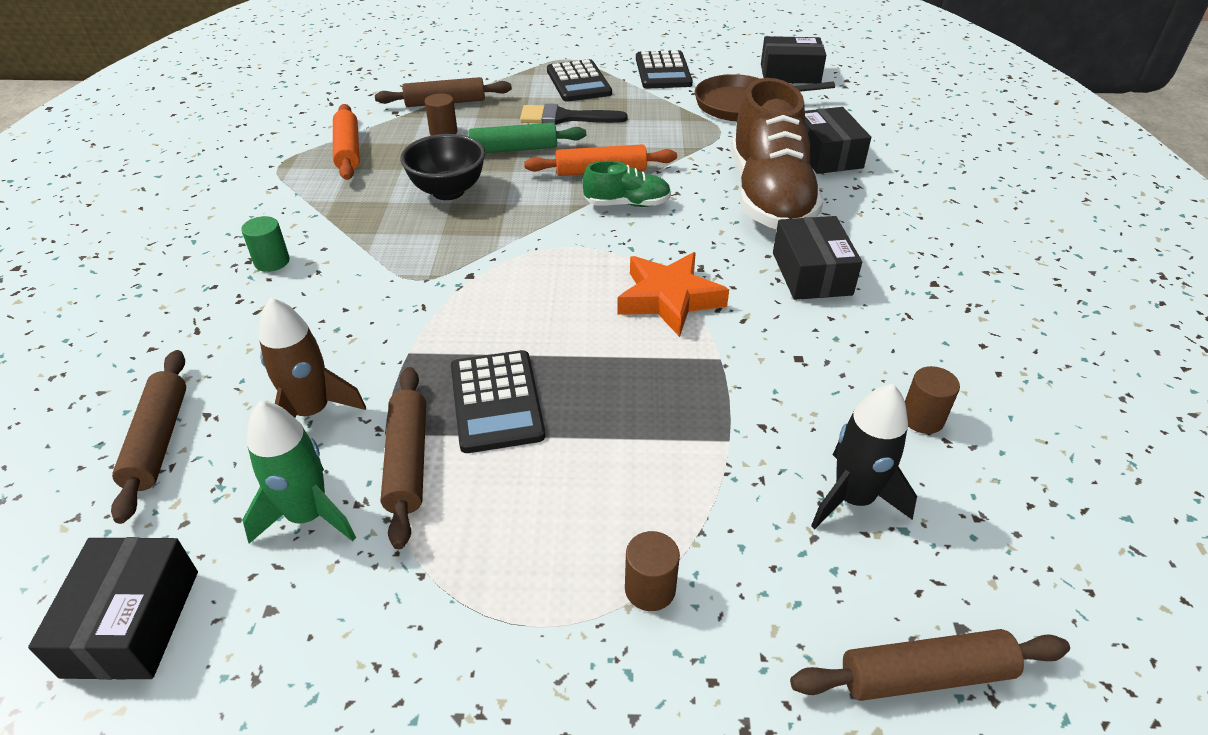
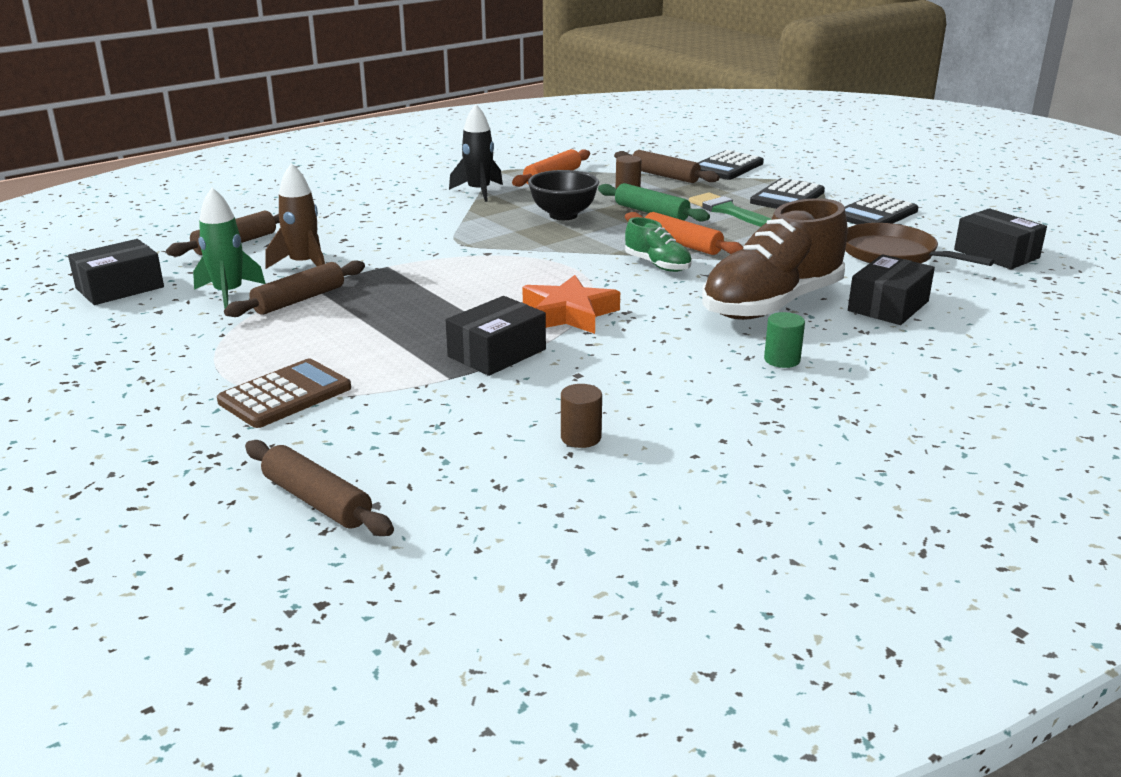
camera: 50 degrees right, 15 degrees down
green cylinder [241,216,290,272] -> green cylinder moved to [764,312,805,368]
black calculator [451,350,545,453] -> black calculator moved to [698,150,764,180]
black brush [520,104,628,125] -> green brush [689,192,771,227]
brown cylinder [625,531,680,611] -> brown calculator [217,359,351,428]
black box [773,216,862,300] -> black box moved to [446,296,546,376]
black rocket [811,384,917,529] -> black rocket moved to [449,104,503,202]

